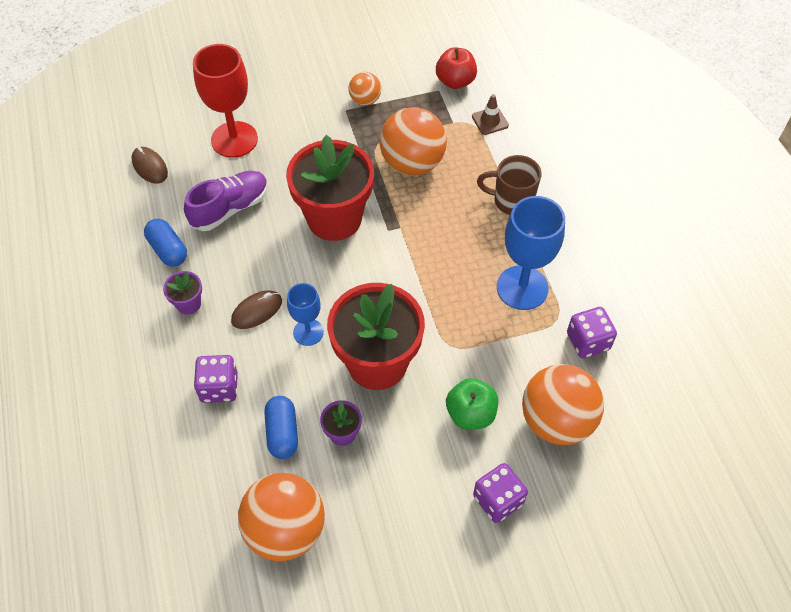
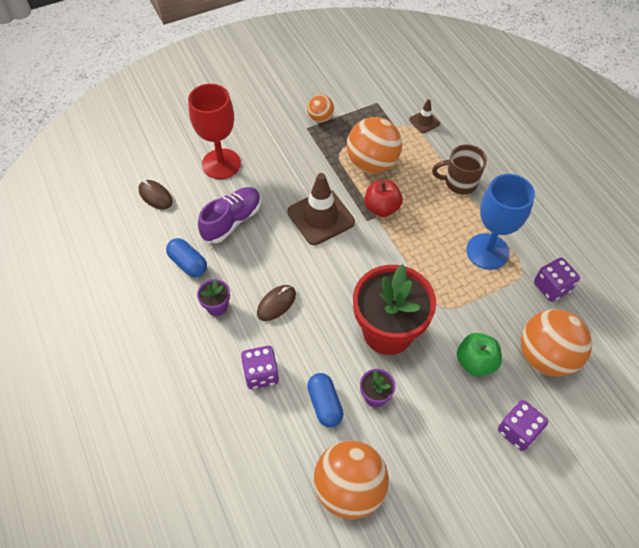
camera: 10 degrees left, 0 degrees up
red flower pot [286,135,374,241] -> brown traffic cone [287,173,355,245]
blue goblet [287,283,324,346] -> none
red apple [436,48,477,89] -> red apple moved to [364,180,403,217]

